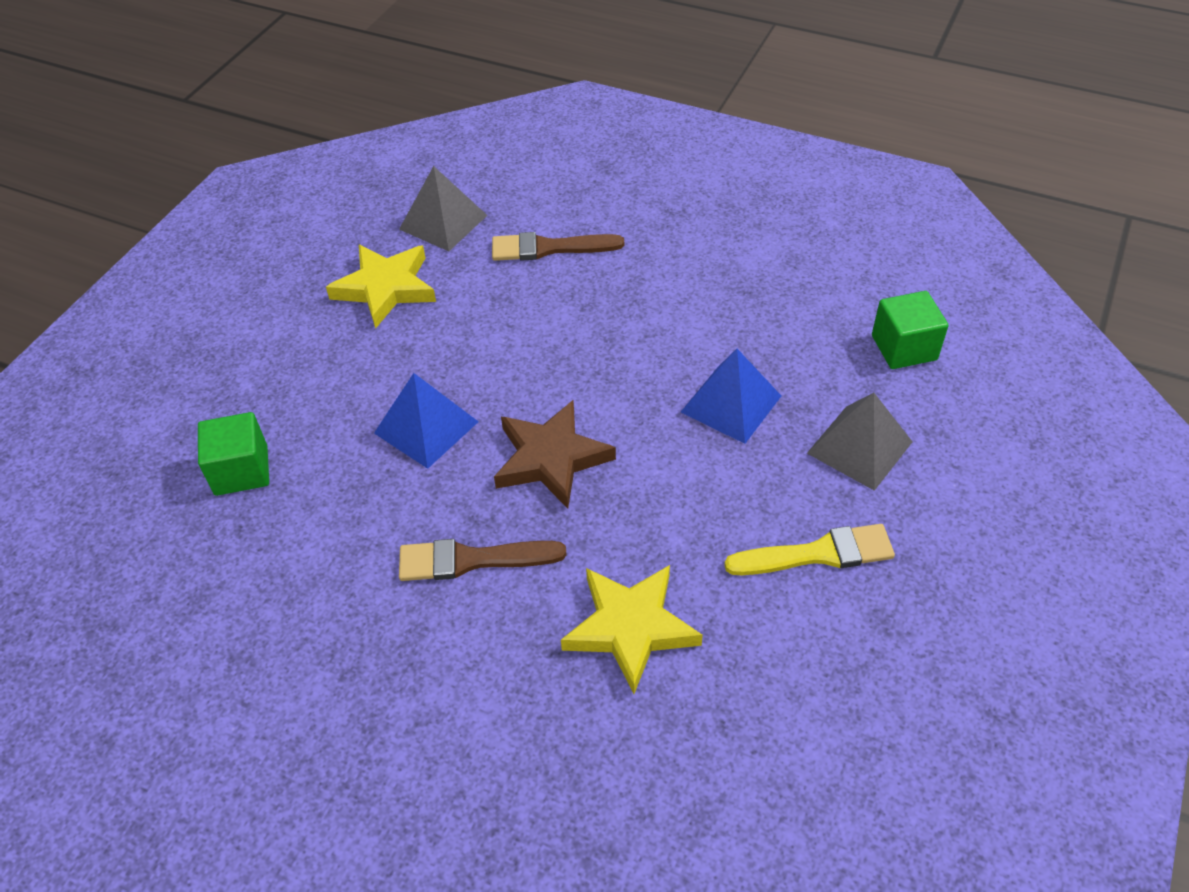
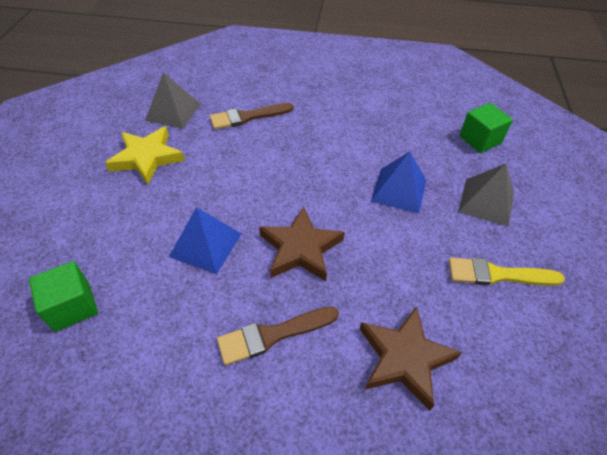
camera: 20 degrees left, 0 degrees up
yellow star [561,565,703,694] -> brown star [360,306,462,411]
yellow brush [724,524,895,575] -> yellow brush turned 150 degrees counterclockwise [449,258,565,286]

